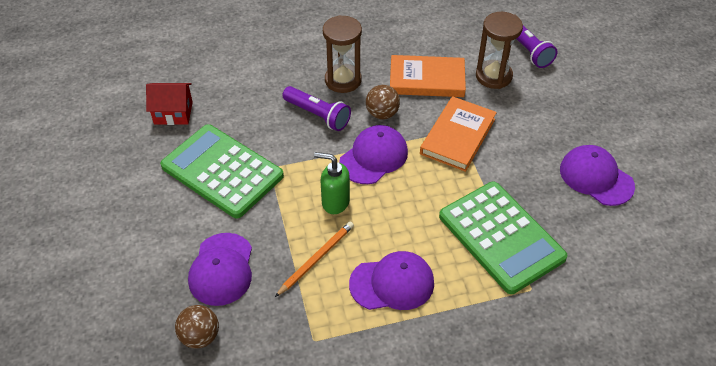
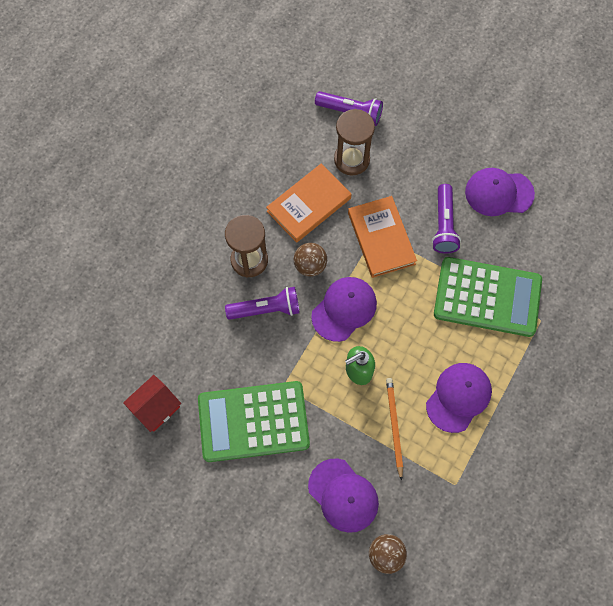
camera: 45 degrees left, 20 degrees up
purple cap [339,125,408,184] -> purple cap turned 45 degrees clockwise [311,277,377,342]
none -> purple flashlight [432,184,461,253]

